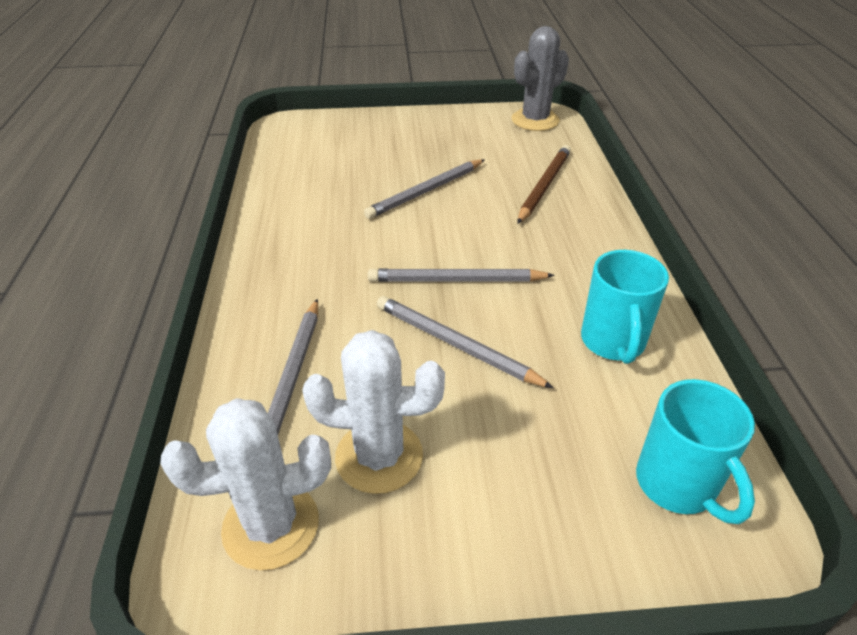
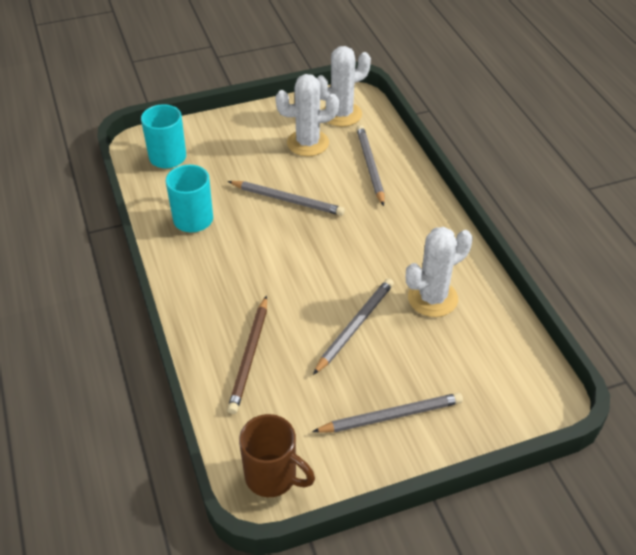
camera: 165 degrees right, 5 degrees up
grey pencil [368,269,555,282] -> grey pencil moved to [312,393,463,433]
grey cactus [512,26,569,131] -> brown mug [239,414,315,497]
none -> white cactus [406,227,473,317]

